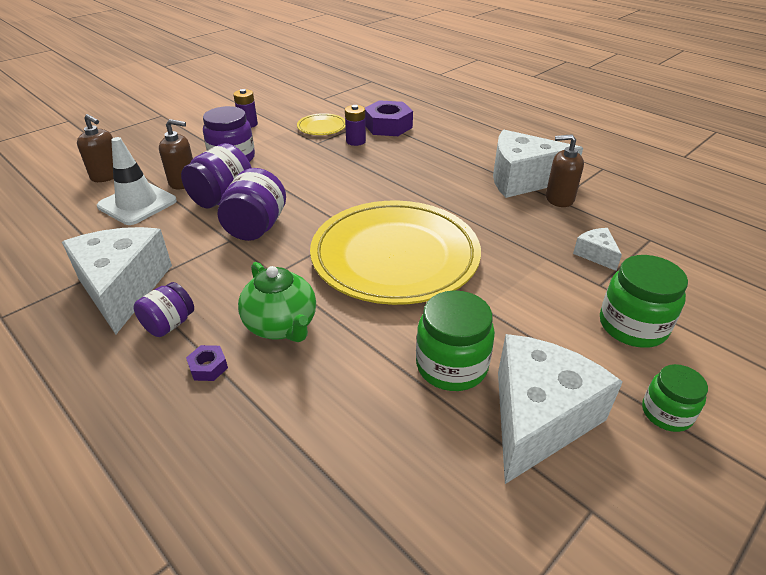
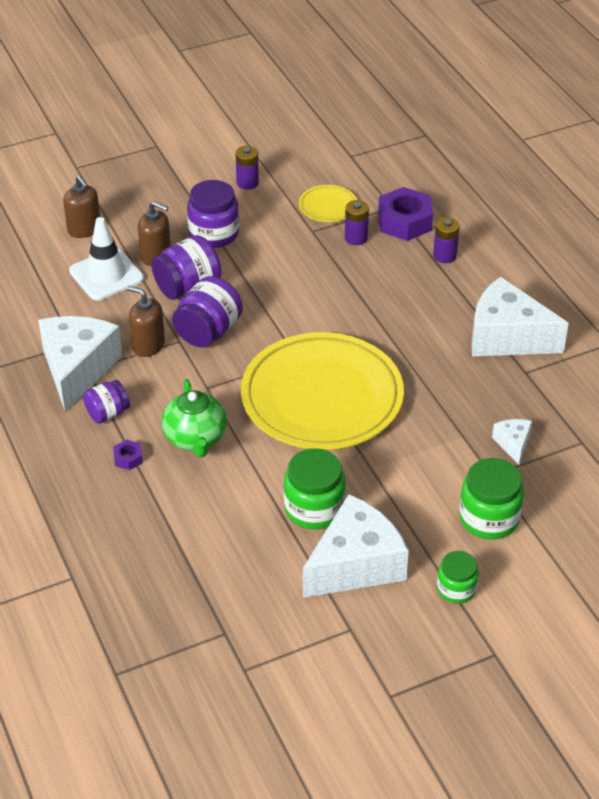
camera: 20 degrees right, 5 degrees up
brown soap dispenser [546,134,584,207] -> brown soap dispenser moved to [126,286,165,357]
none -> purple battery [433,217,460,263]

